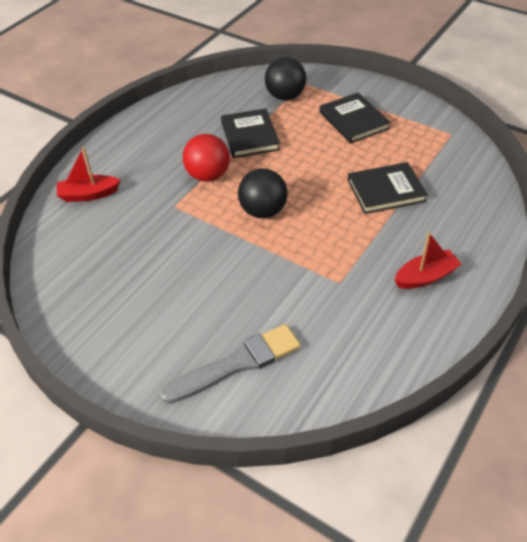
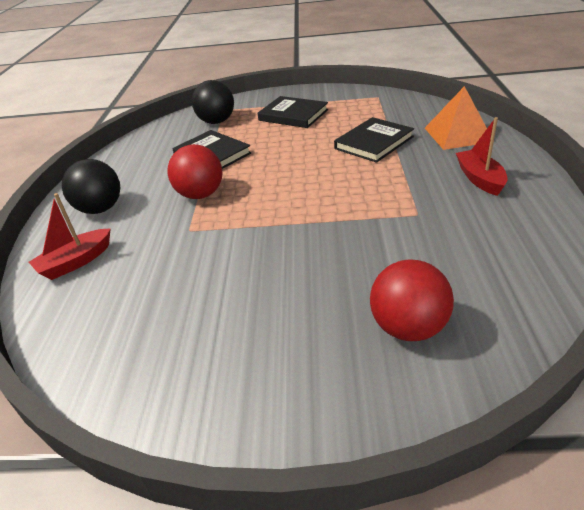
camera: 30 degrees left, 10 degrees down
grey brush [160,324,301,404] -> red ball [370,260,454,341]
black ball [238,168,288,219] -> black ball moved to [62,159,120,214]
red boat [394,232,462,289] -> red boat turned 45 degrees counterclockwise [456,117,508,196]
none -> orange pyramid [425,86,487,150]

